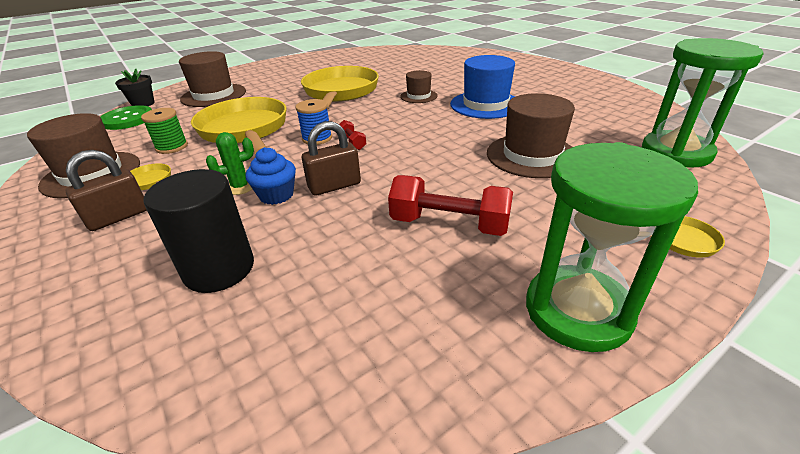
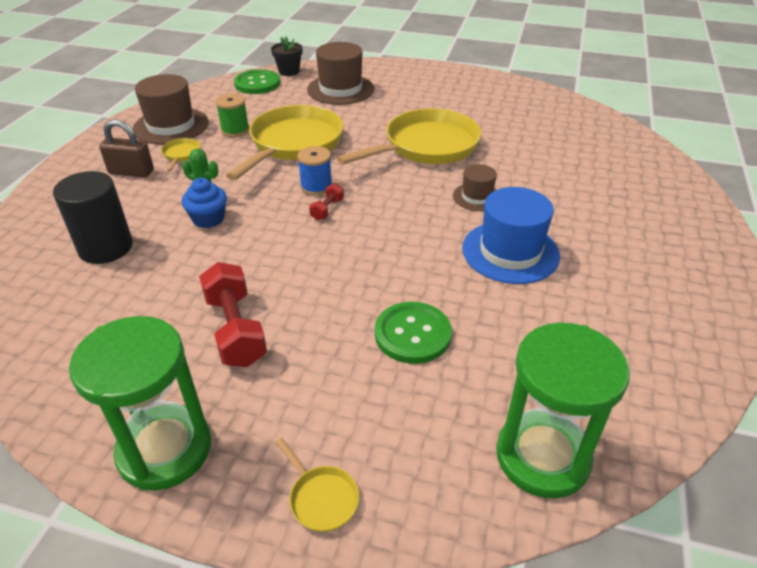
camera: 50 degrees right, 5 degrees up
brown padlock [302,121,361,196] -> none
brown hat [487,93,575,178] -> green button [375,302,452,364]

